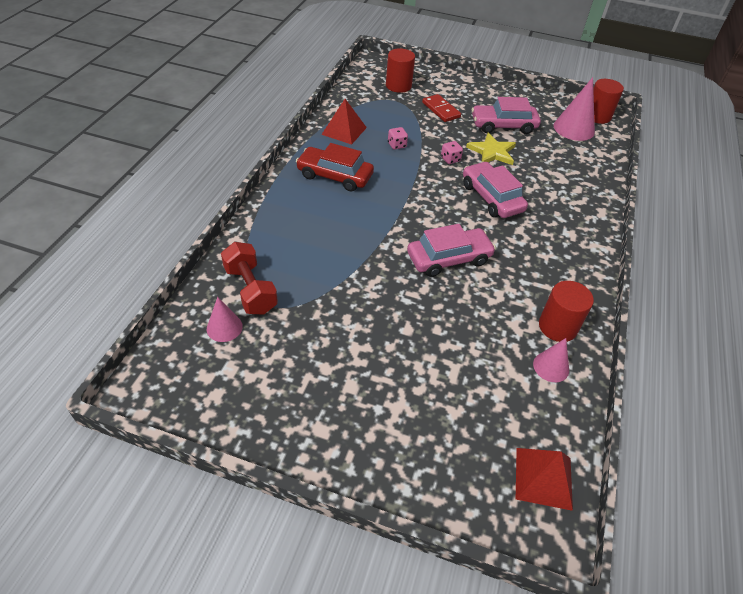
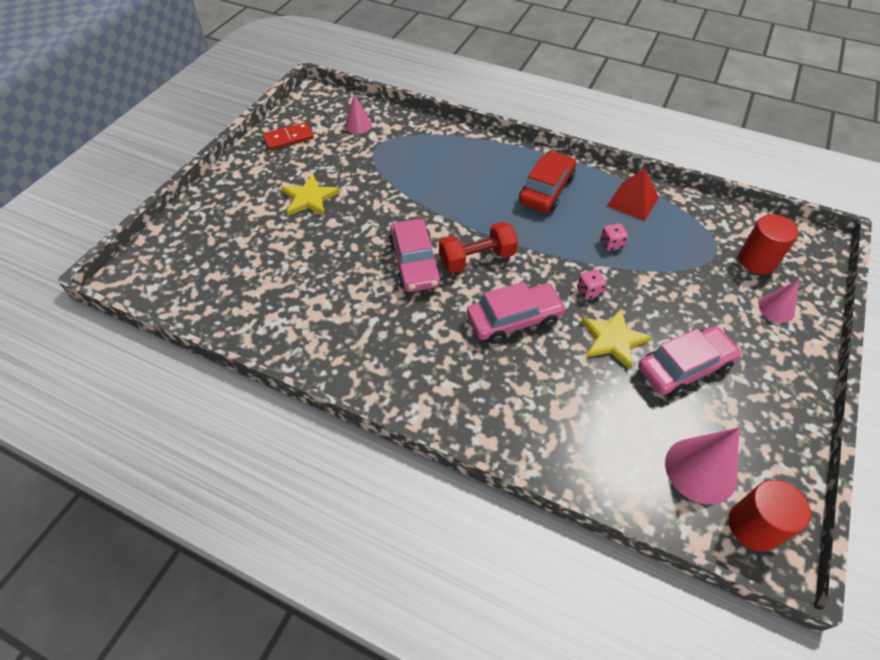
camera: 100 degrees right, 5 degrees up
red dumbbell [221,242,278,315] -> red dumbbell moved to [439,222,518,273]
red domino [422,94,461,122] -> red domino moved to [263,122,314,150]
pink car [472,97,541,134] -> pink car turned 60 degrees clockwise [638,326,741,397]
red pyramid [516,448,573,511] -> none
pink cone [533,338,569,382] -> pink cone moved to [759,279,799,323]
red cylinder [539,281,594,342] -> none
none -> yellow star [281,174,340,216]

